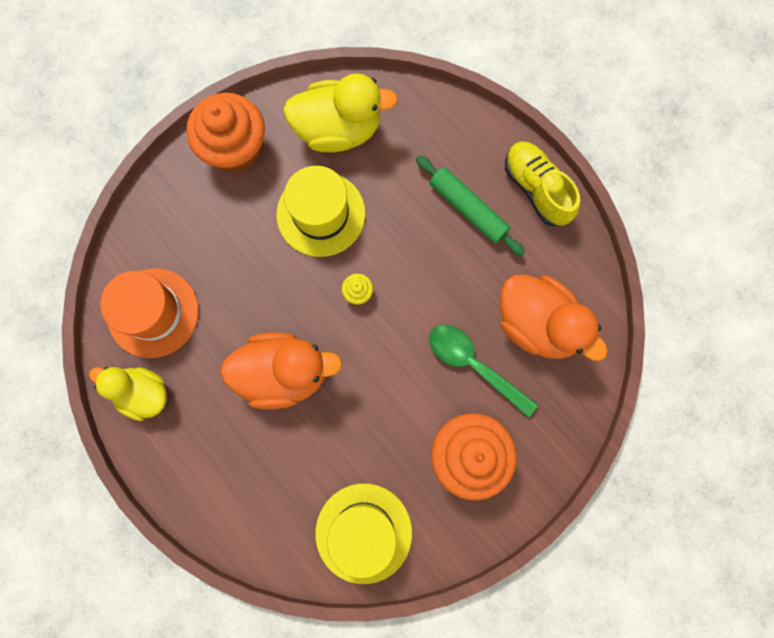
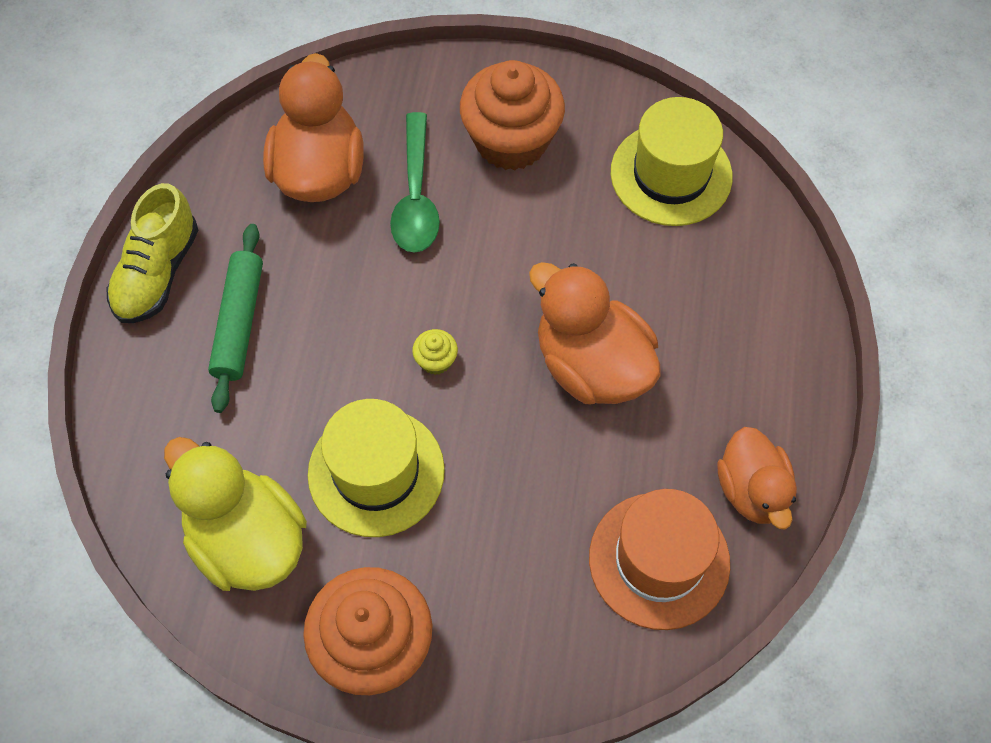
camera: 130 degrees left, 15 degrees down
yellow duck [89,367,167,421] -> orange duck [717,427,797,529]

